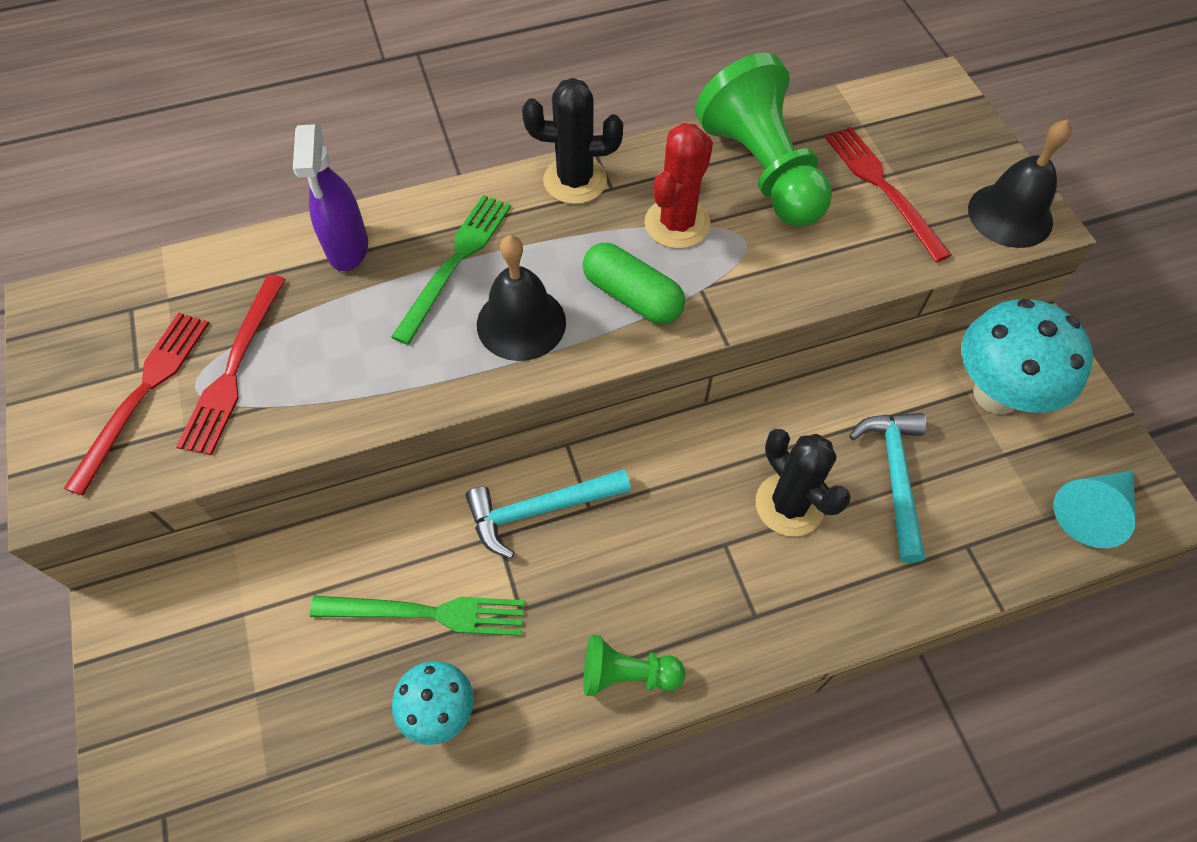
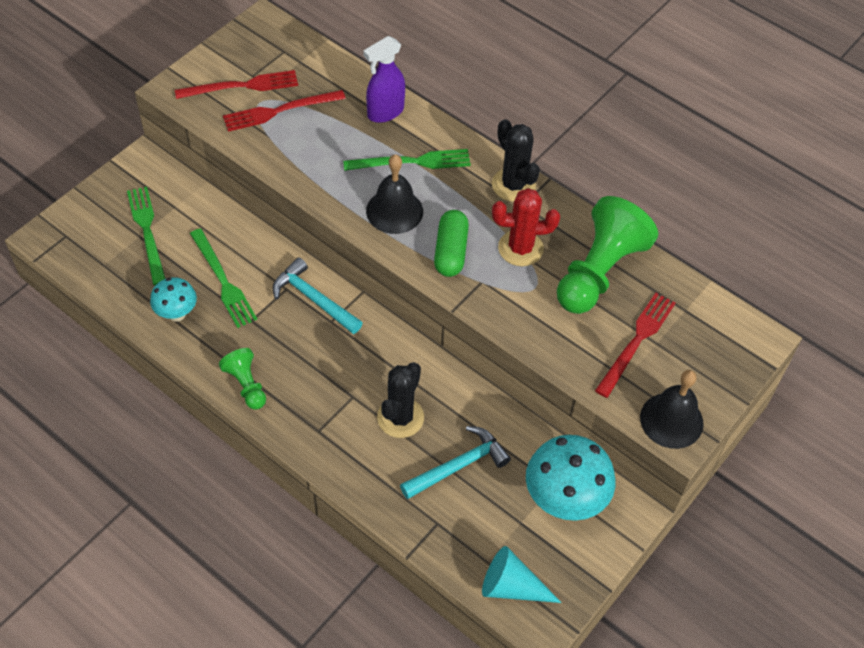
camera: 55 degrees right, 5 degrees down
none -> green fork [127,187,165,285]

